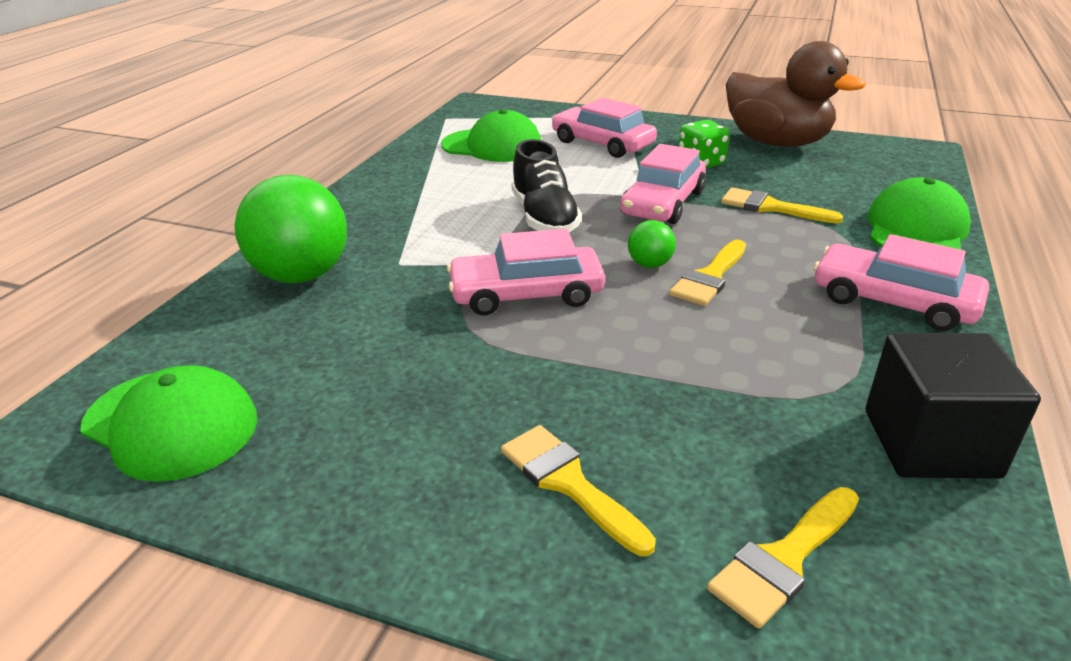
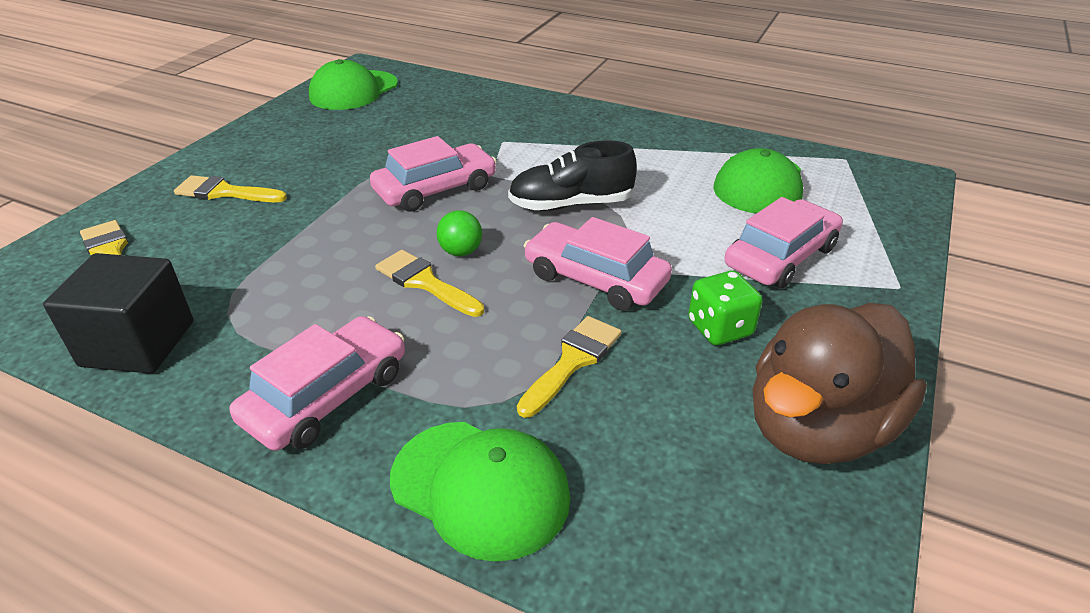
camera: 95 degrees right, 5 degrees up
green ball [234,175,347,283] -> none
pink car [447,229,605,315] -> pink car turned 60 degrees clockwise [370,136,497,212]
yellow brush [501,425,656,556] -> yellow brush turned 135 degrees counterclockwise [174,175,287,202]

